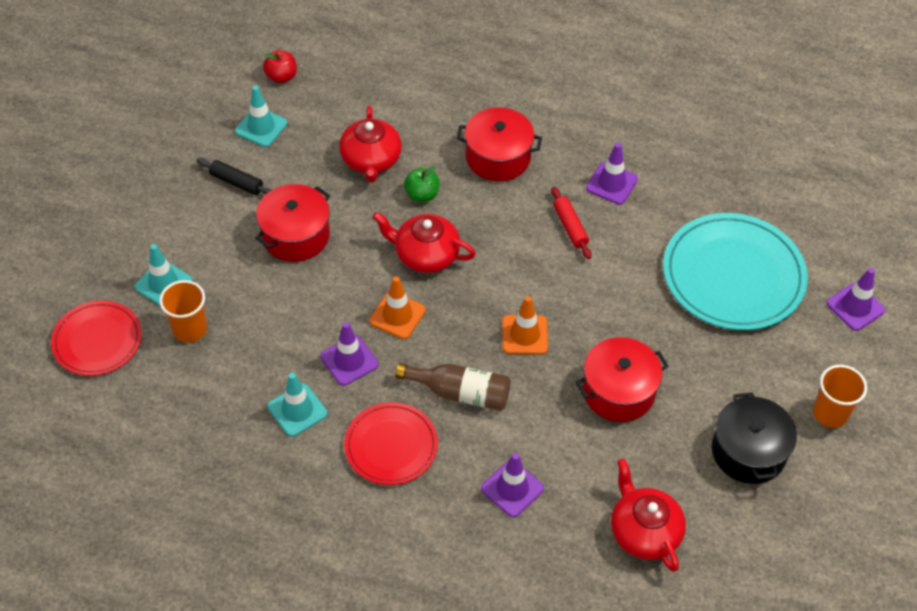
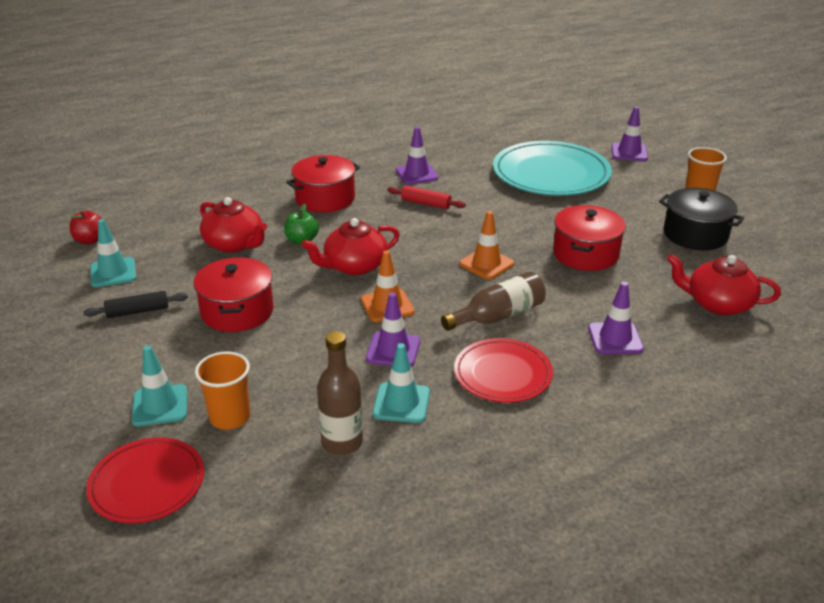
camera: 45 degrees left, 20 degrees down
none -> brown bottle [317,331,363,455]

